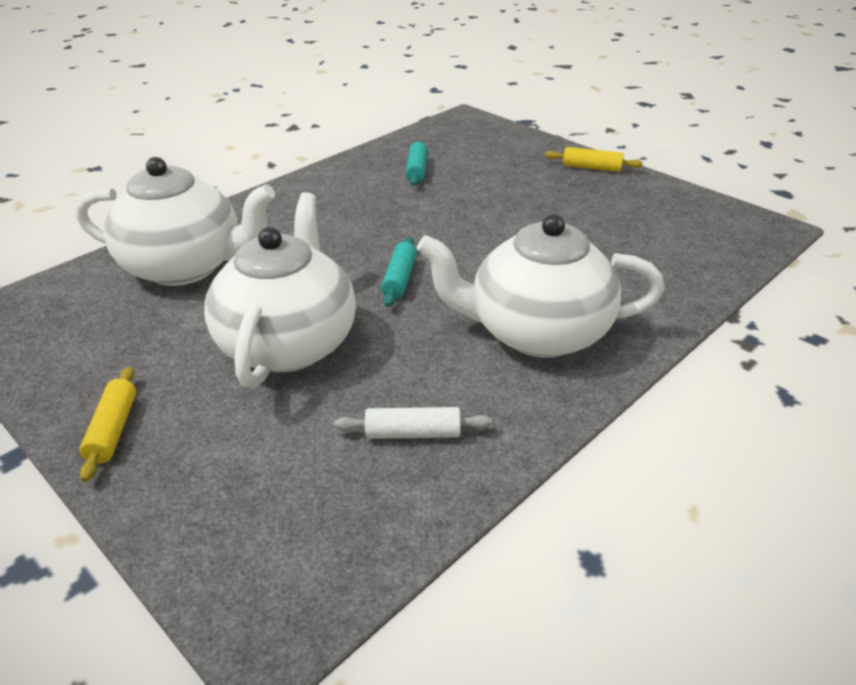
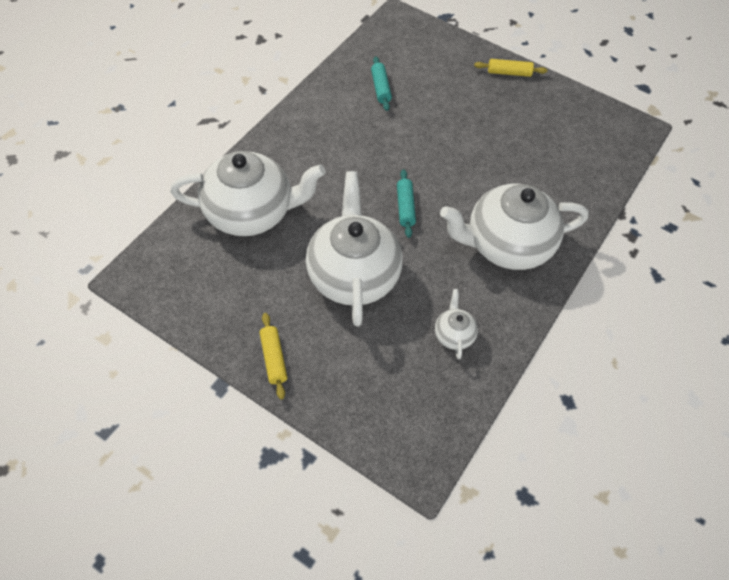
camera: 15 degrees left, 20 degrees up
white rolling pin [334,407,492,439] -> white teapot [435,289,478,360]

